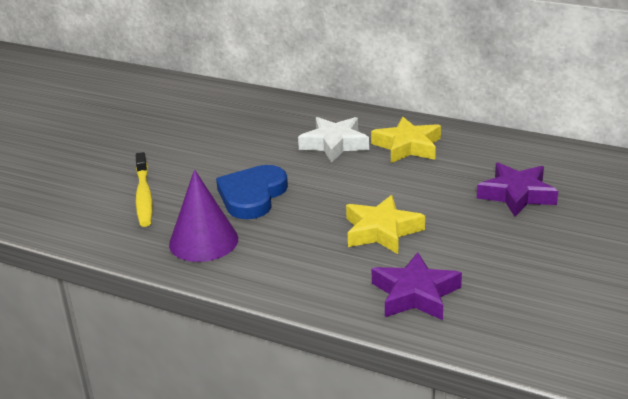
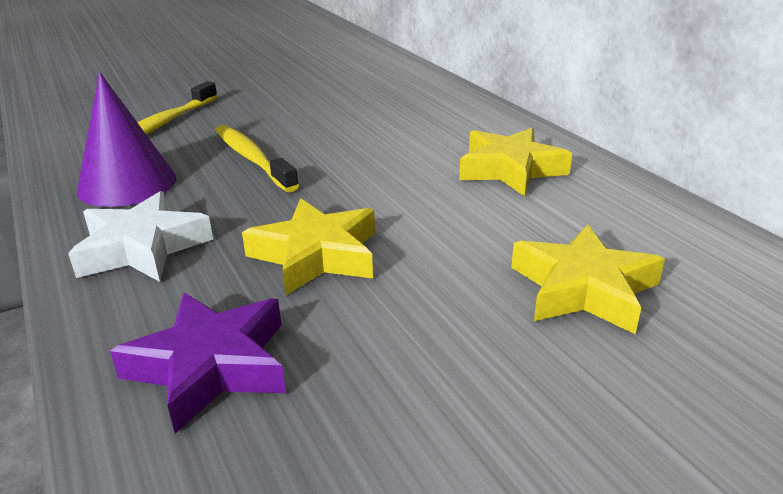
camera: 35 degrees right, 0 degrees up
blue heart [216,165,288,219] -> yellow toothbrush [215,125,299,192]
white star [298,117,369,162] -> white star moved to [68,191,213,282]
purple star [477,163,558,217] -> yellow star [511,224,665,334]

